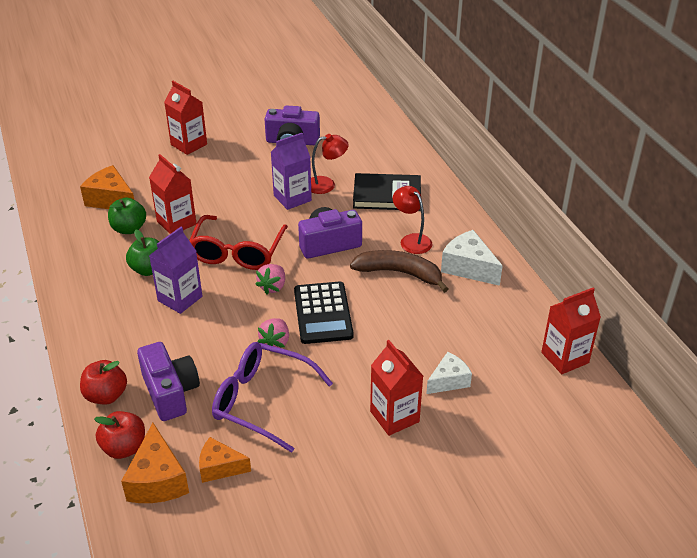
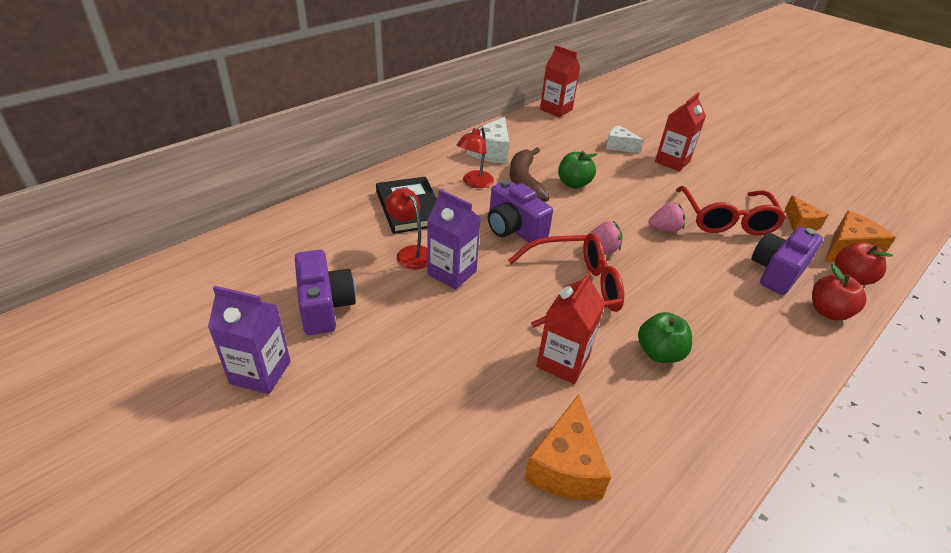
camera: 115 degrees left, 0 degrees up
green apple [108,198,146,234] -> green apple moved to [558,151,598,189]
purple carton [149,227,202,314] -> purple carton moved to [208,286,291,394]
red carton [164,81,207,155] -> none
purple glasses [212,342,333,453] -> red glasses [676,186,786,235]
black calculator [294,281,354,344] -> none

